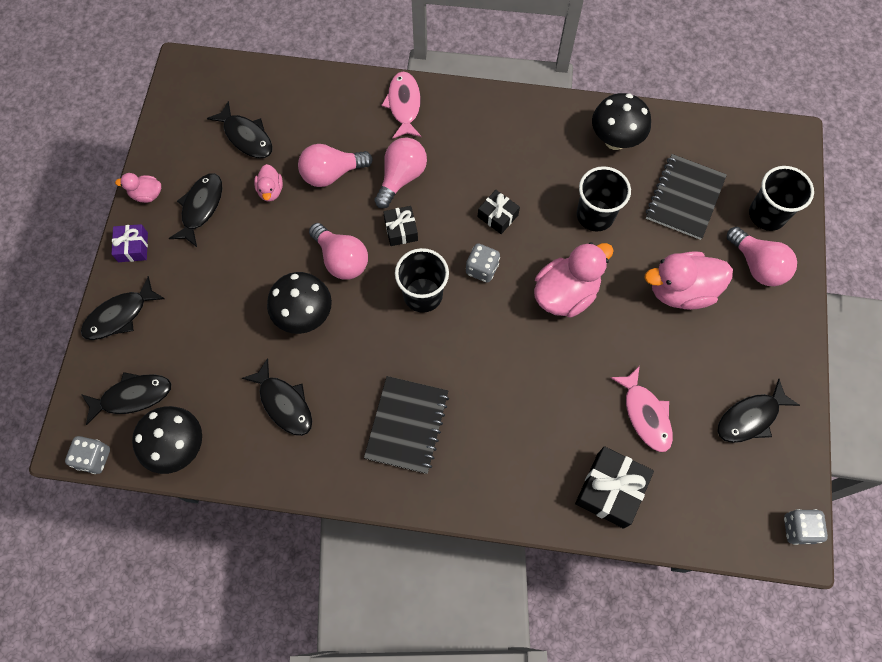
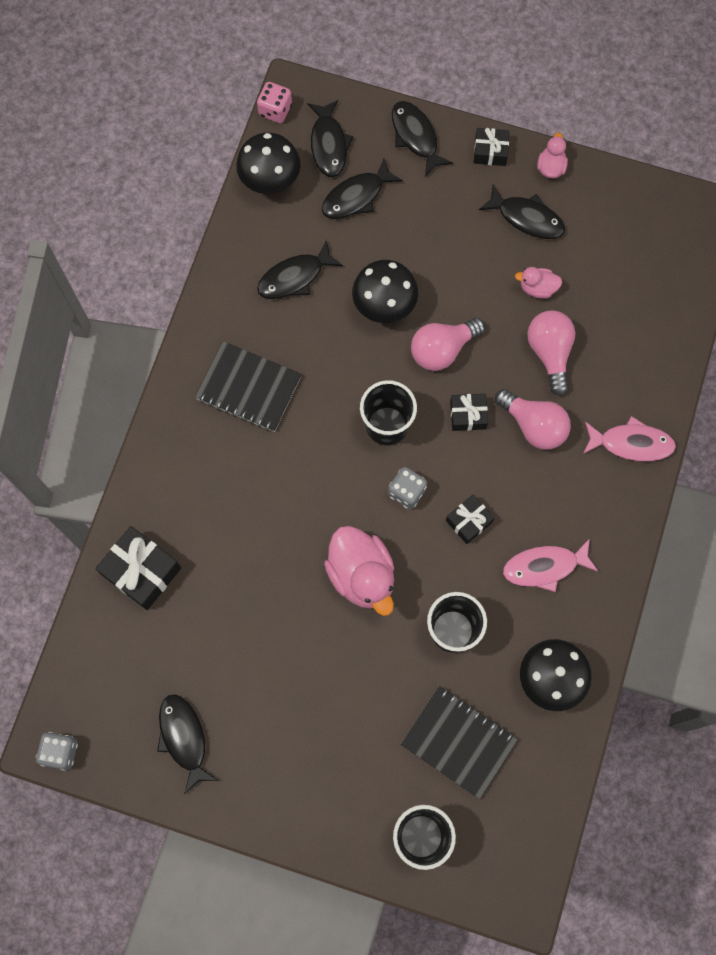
camera: 100 degrees right, 5 degrees up
grey dice [65,436,110,474] -> pink dice [257,82,292,123]
purple gift [112,224,148,262] -> black gift [474,128,509,166]
black fish [207,101,273,158] -> black fish moved to [321,158,403,219]
pink fish [610,366,673,452] -> pink fish moved to [503,538,599,592]
pink duck [644,251,733,310] -> none
pink light bulb [727,227,797,286] -> none

